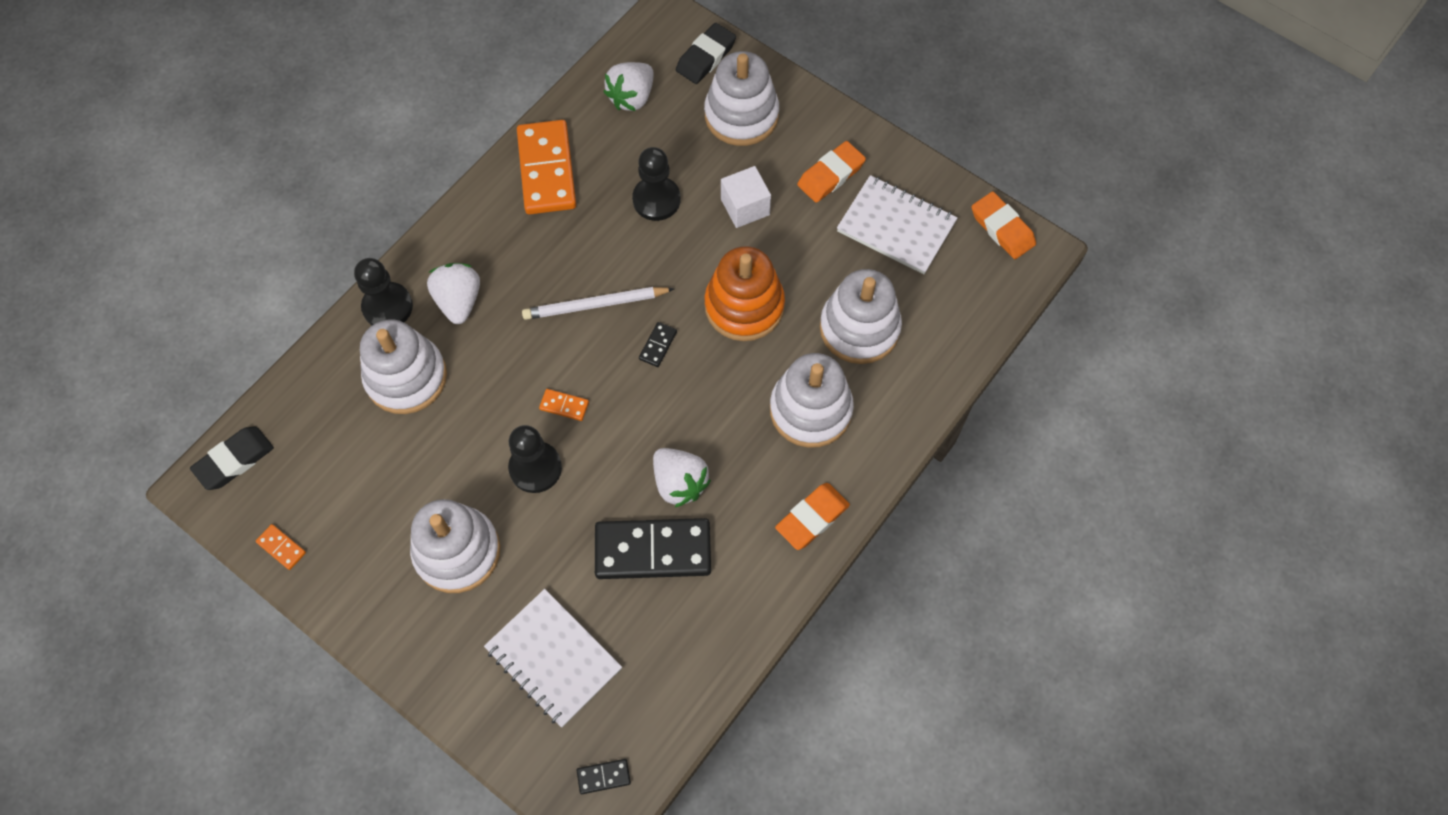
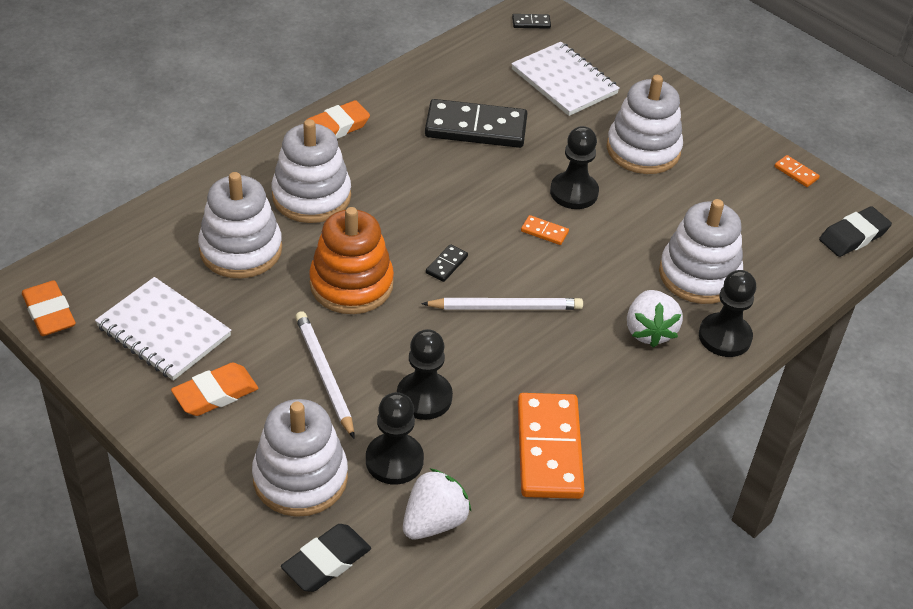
camera: 175 degrees left, 20 degrees down
white strawberry [653,448,711,507] -> none
white cube [721,166,771,228] -> white pencil [295,311,354,438]
none -> black pawn [366,392,424,485]

